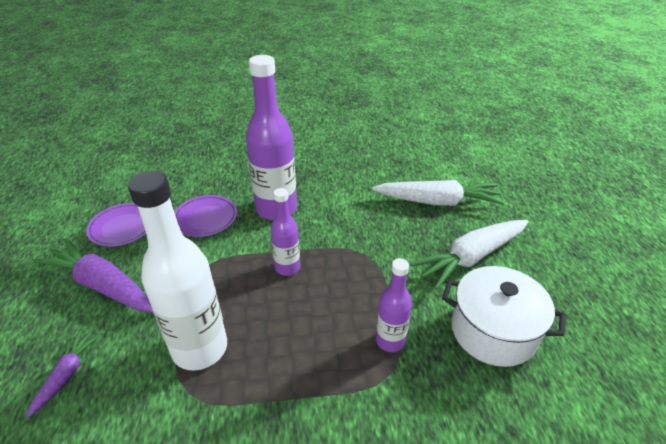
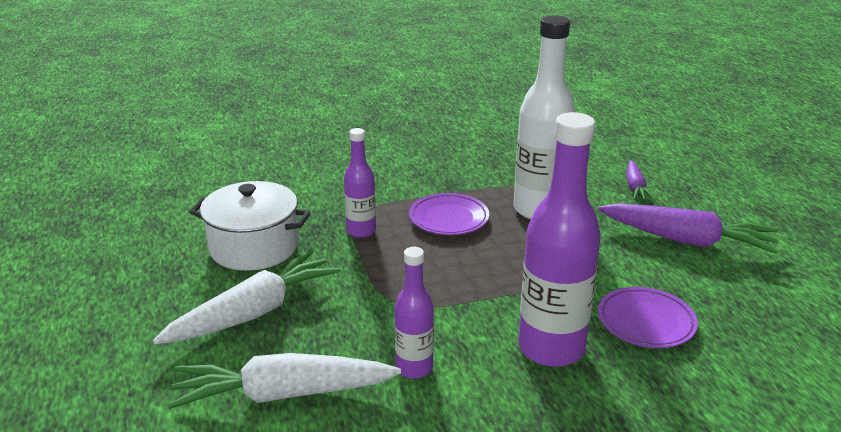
camera: 170 degrees right, 10 degrees down
purple plate [86,203,146,247] -> purple plate moved to [409,193,489,235]
purple bottle [270,188,300,276] -> purple bottle moved to [395,247,434,379]

